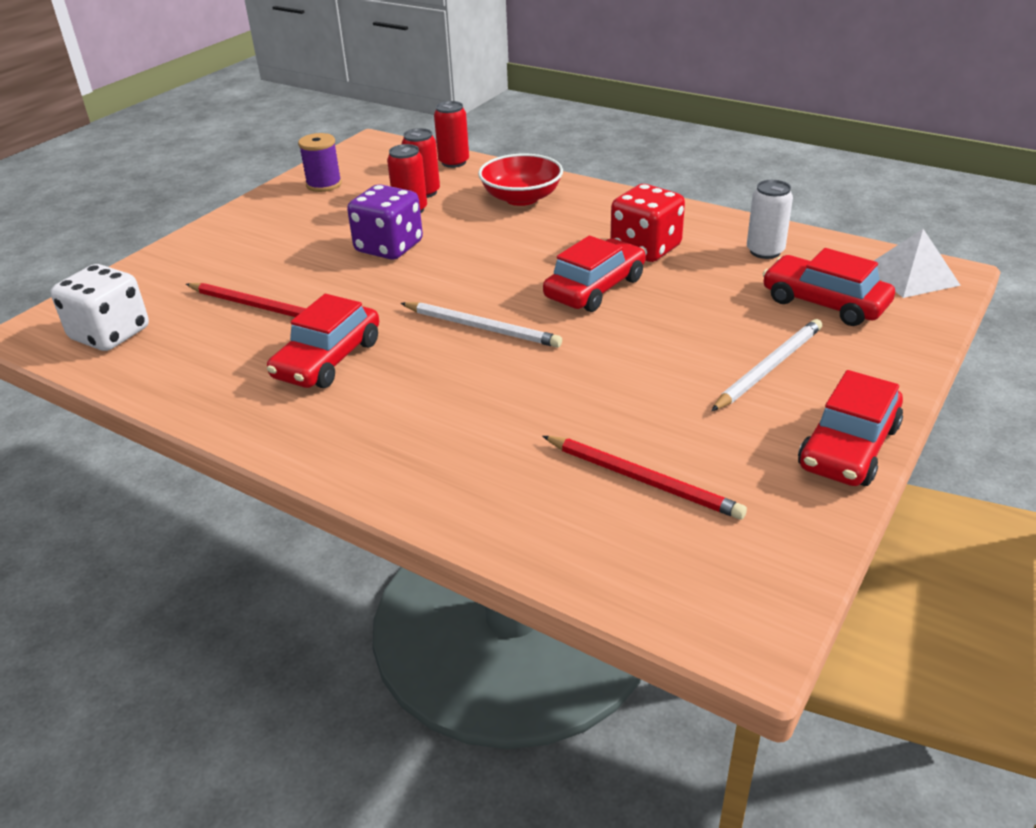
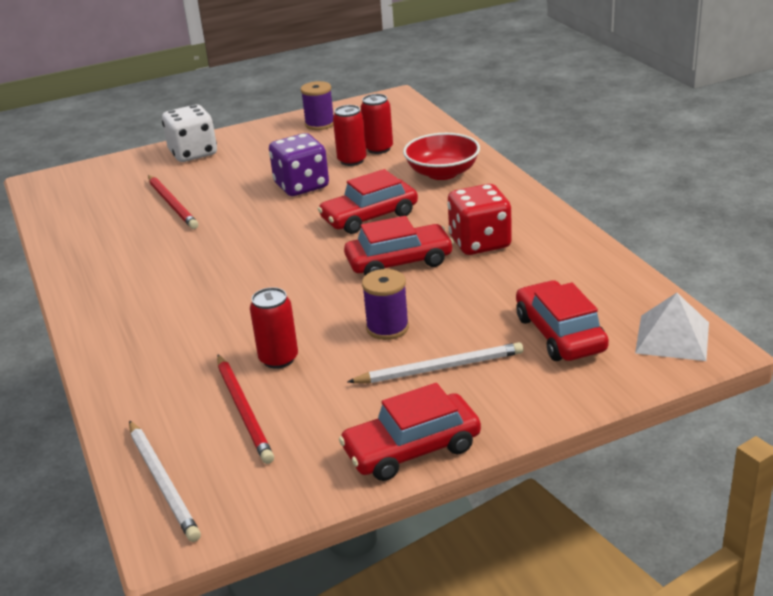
camera: 35 degrees right, 5 degrees down
white dice [51,264,149,351] -> white dice moved to [162,105,217,162]
red car [267,294,379,388] -> red car moved to [318,169,418,234]
white pencil [401,302,562,348] -> white pencil moved to [129,420,201,542]
red can [434,101,469,168] -> red can moved to [250,287,298,369]
white can [747,180,793,259] -> none
none -> purple spool [362,269,409,340]

